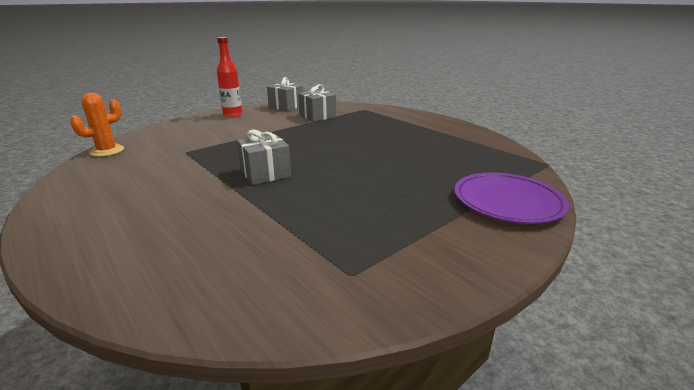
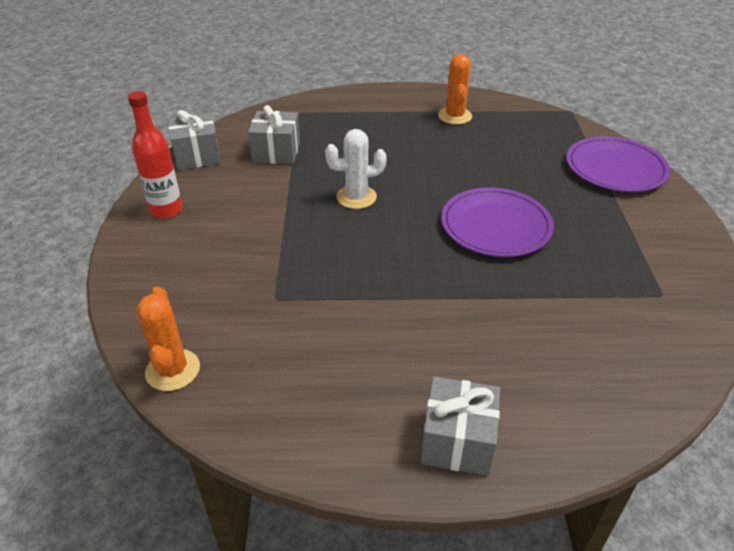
camera: 50 degrees left, 15 degrees up
grey gift [237,129,291,185] -> grey gift moved to [421,377,500,476]
none -> white cactus [325,129,387,209]
none -> orange cactus [438,54,472,125]
none -> purple plate [441,188,554,257]

